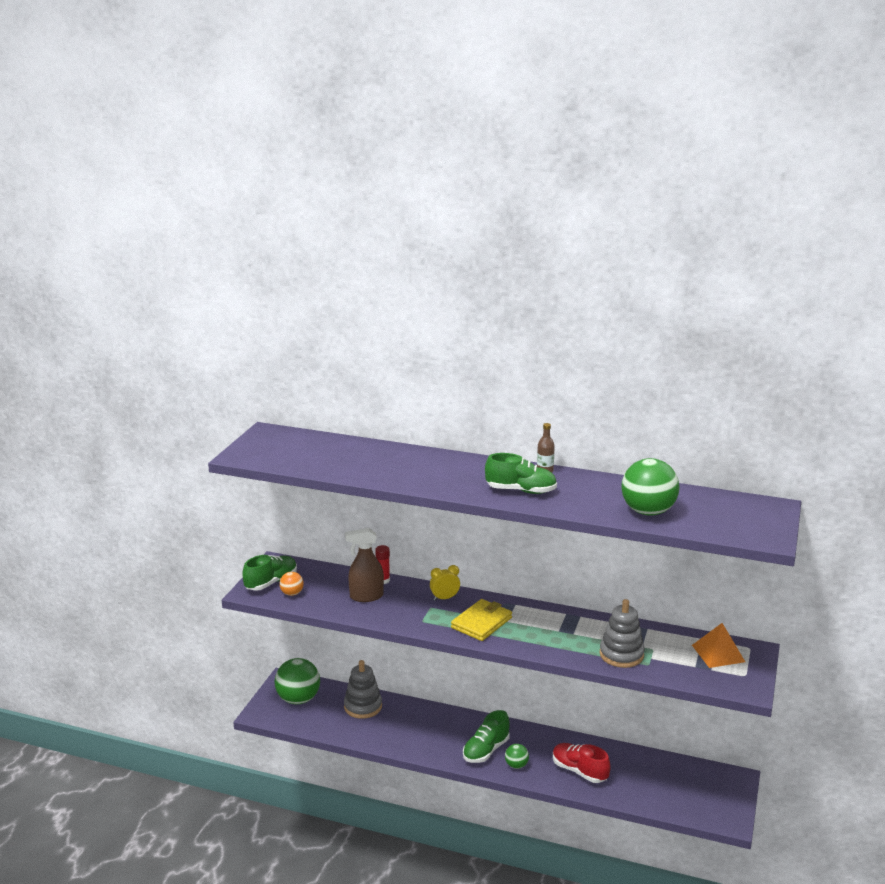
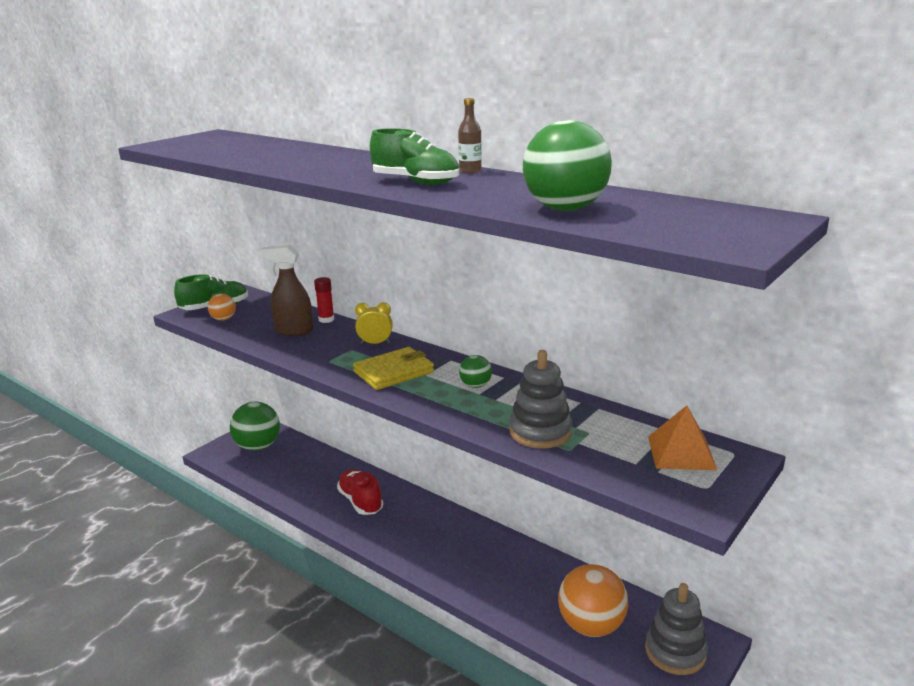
camera: 20 degrees right, 0 degrees up
grey stacking toy [344,660,382,719] -> grey stacking toy moved to [645,583,708,675]
green shoe [463,710,510,763] -> none
green ball [505,744,529,769] -> green ball moved to [459,355,492,388]
red shoe [553,743,611,783] -> red shoe moved to [337,469,383,515]
none -> orange ball [558,564,628,637]

